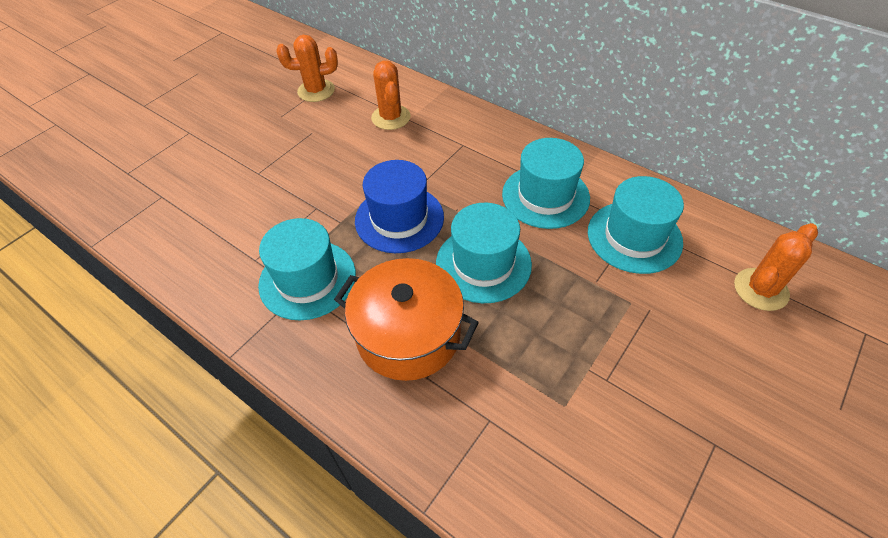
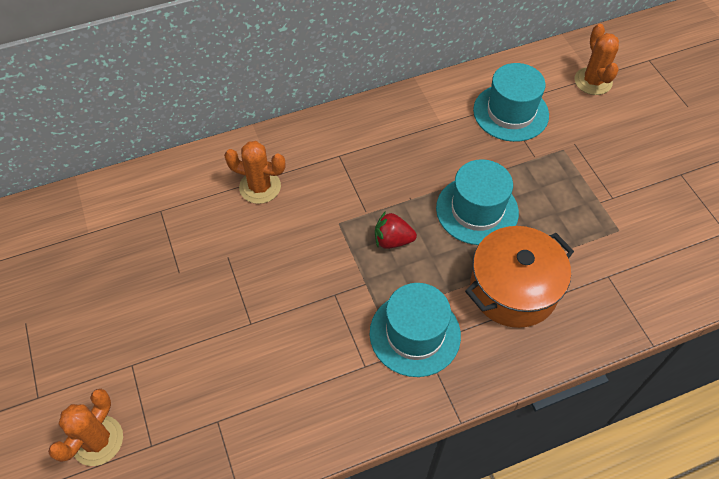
camera: 60 degrees left, 5 degrees up
orange cactus [276,35,338,102] -> orange cactus moved to [48,389,123,466]
blue hat [355,160,444,253] -> red strawberry [375,211,417,249]
turquoise hat [502,138,590,229] -> none

